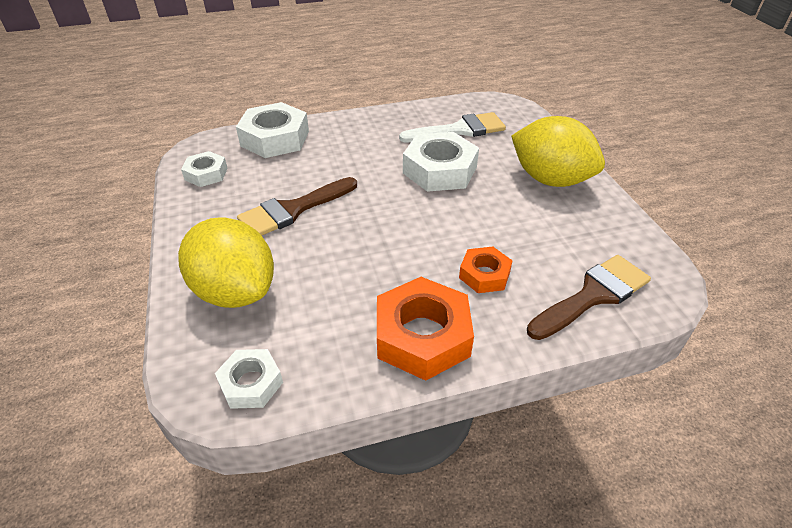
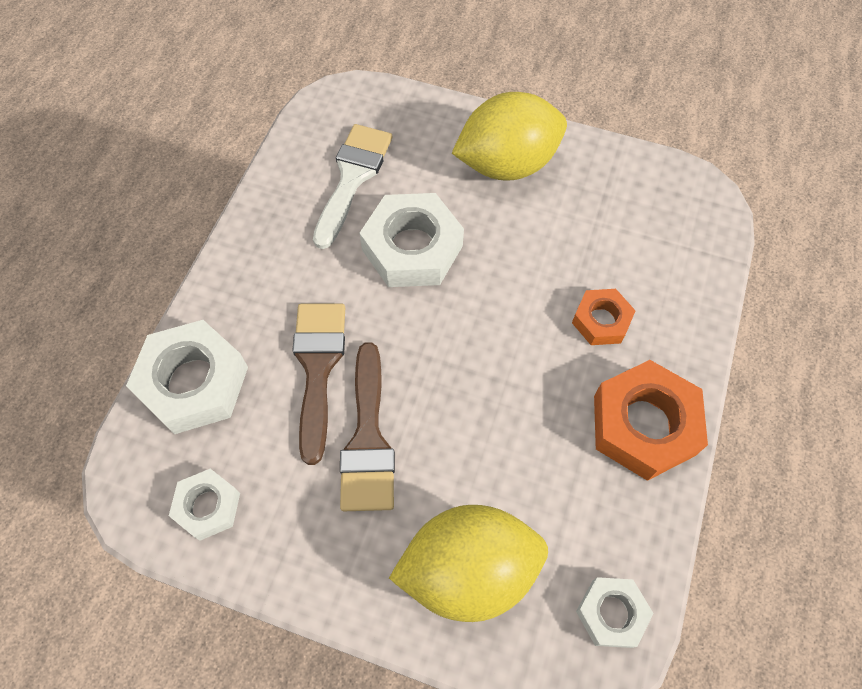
camera: 55 degrees left, 20 degrees up
brown brush [527,255,651,340] -> brown brush moved to [292,304,345,465]

